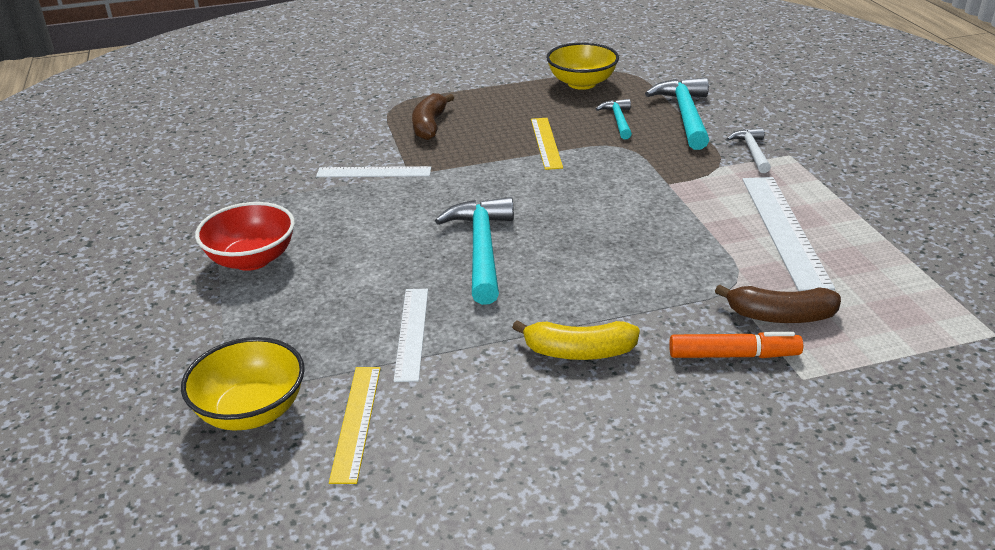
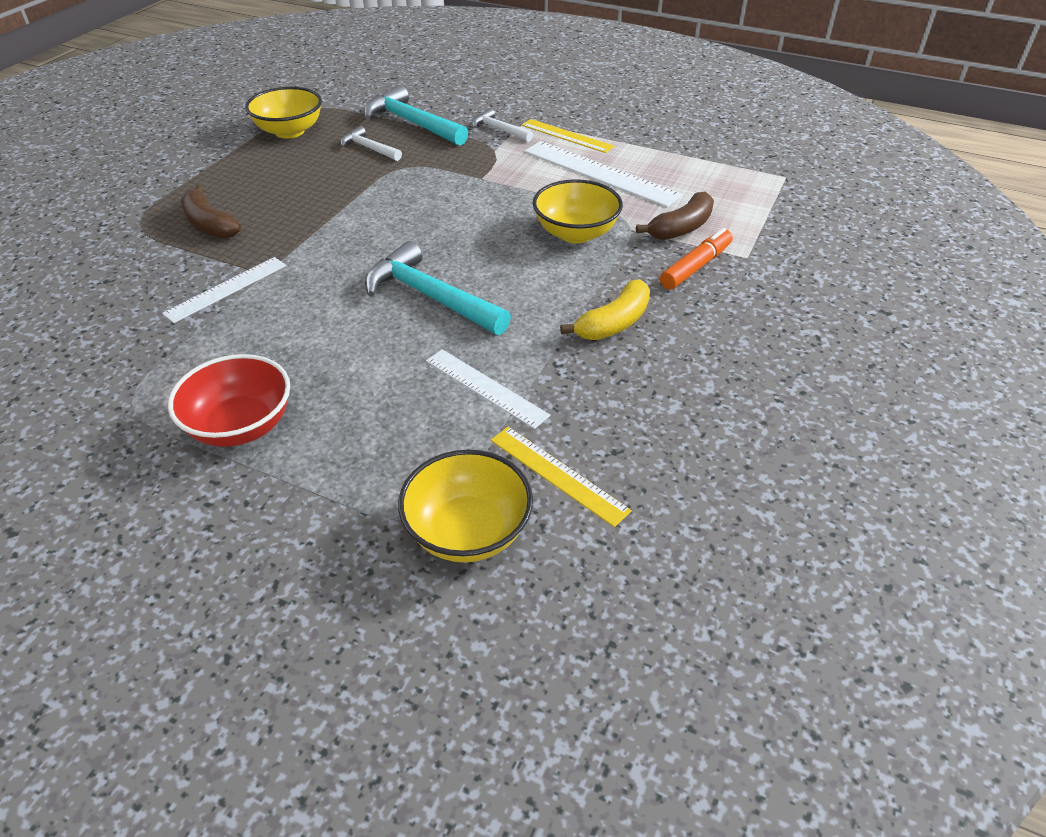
camera: 50 degrees left, 10 degrees up
yellow ruler [531,118,563,170] -> yellow ruler moved to [522,119,614,153]
turquoise hammer [596,99,632,139] -> white hammer [340,126,402,161]
none -> yellow bowl [533,179,623,243]

